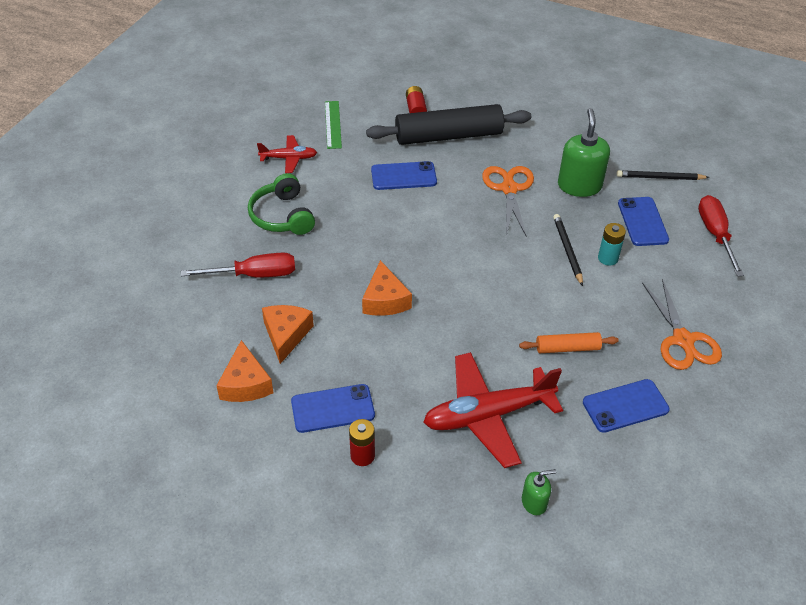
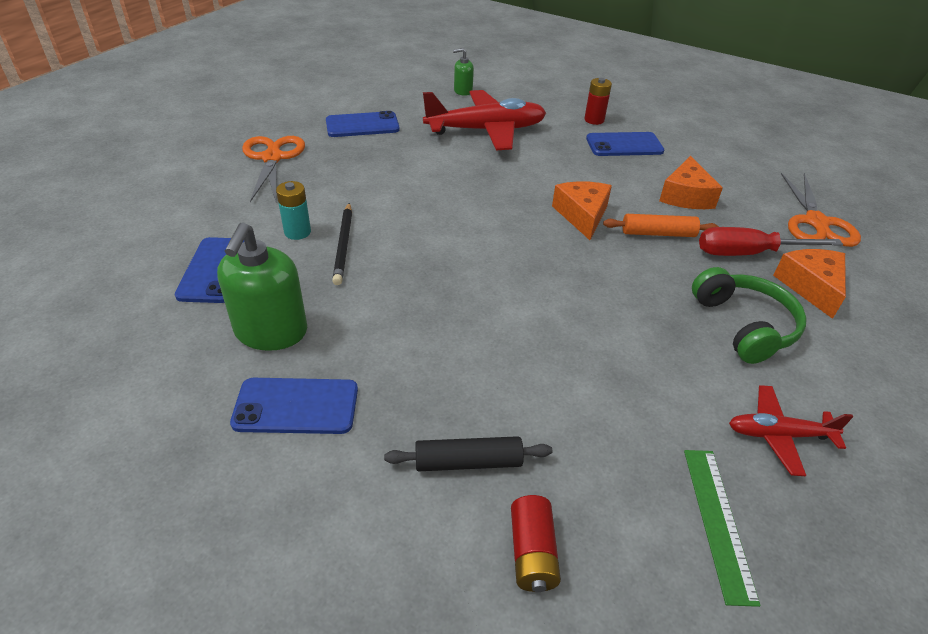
camera: 175 degrees left, 5 degrees down
orange cheese [216,340,273,402] -> orange cheese moved to [773,249,846,319]
black rolling pin [366,104,531,145] -> black rolling pin [384,436,552,471], size x0.48
blue phone [371,161,437,190] -> blue phone moved to [230,378,358,434]
orange scissors [482,166,534,235] -> orange scissors moved to [781,173,861,247]
orange rolling pin [519,332,619,353] -> orange rolling pin moved to [603,214,719,237]
black pencil [617,170,710,180] -> none
red screwdriver [698,195,744,276] -> none

